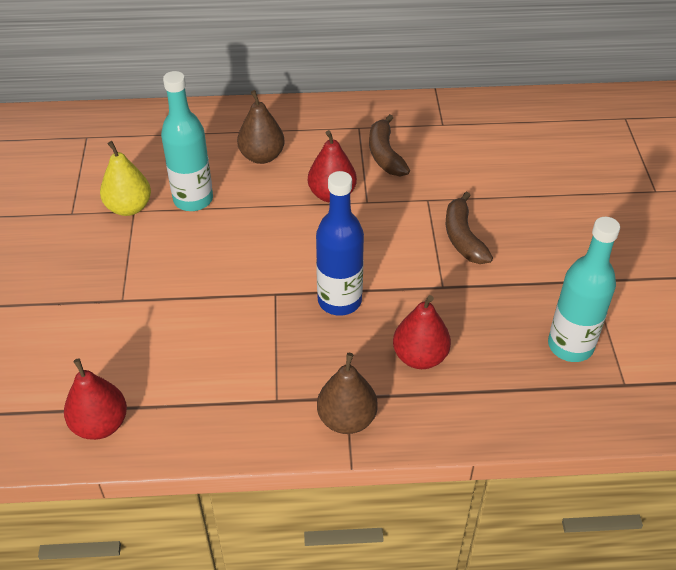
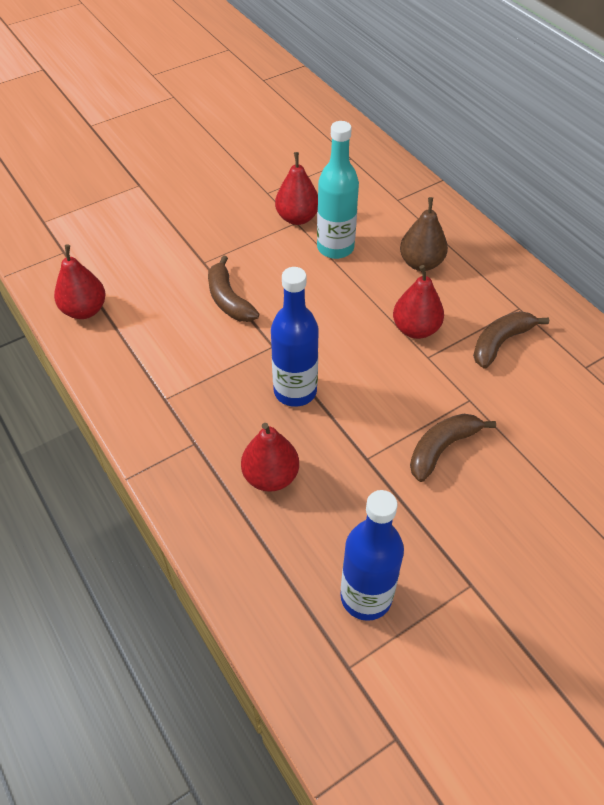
camera: 60 degrees right, 5 degrees up
yellow pear [100,141,151,216] -> red pear [275,152,318,225]
brown pear [317,353,378,434] -> none
turquoise bottle [548,217,620,362] -> blue bottle [340,490,404,621]
none -> brown banana [208,255,259,322]

